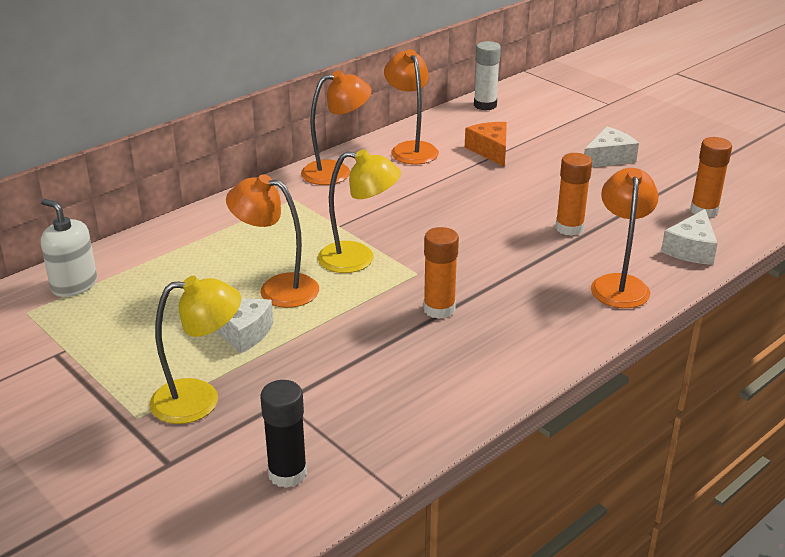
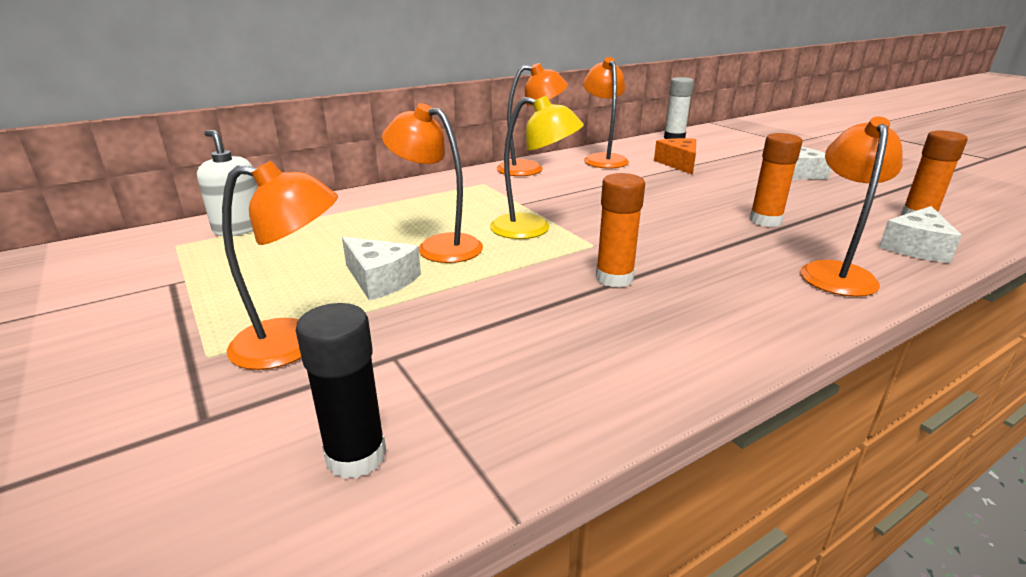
camera: 10 degrees right, 5 degrees down
yellow lamp [149,276,241,424] -> orange lamp [222,161,338,370]

